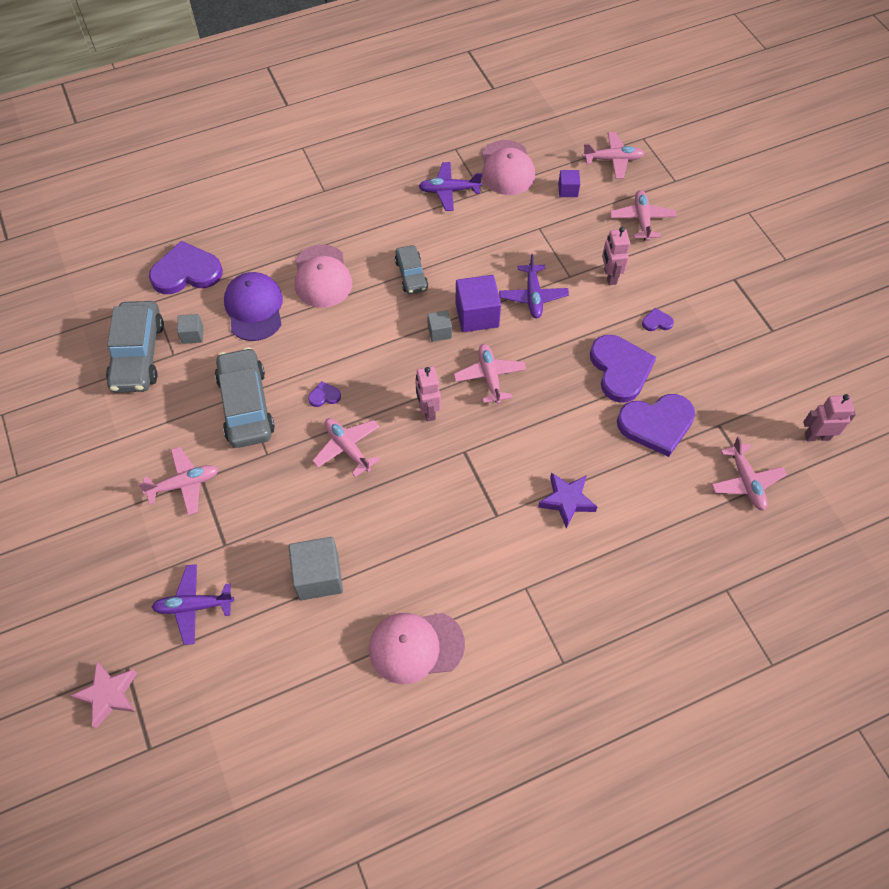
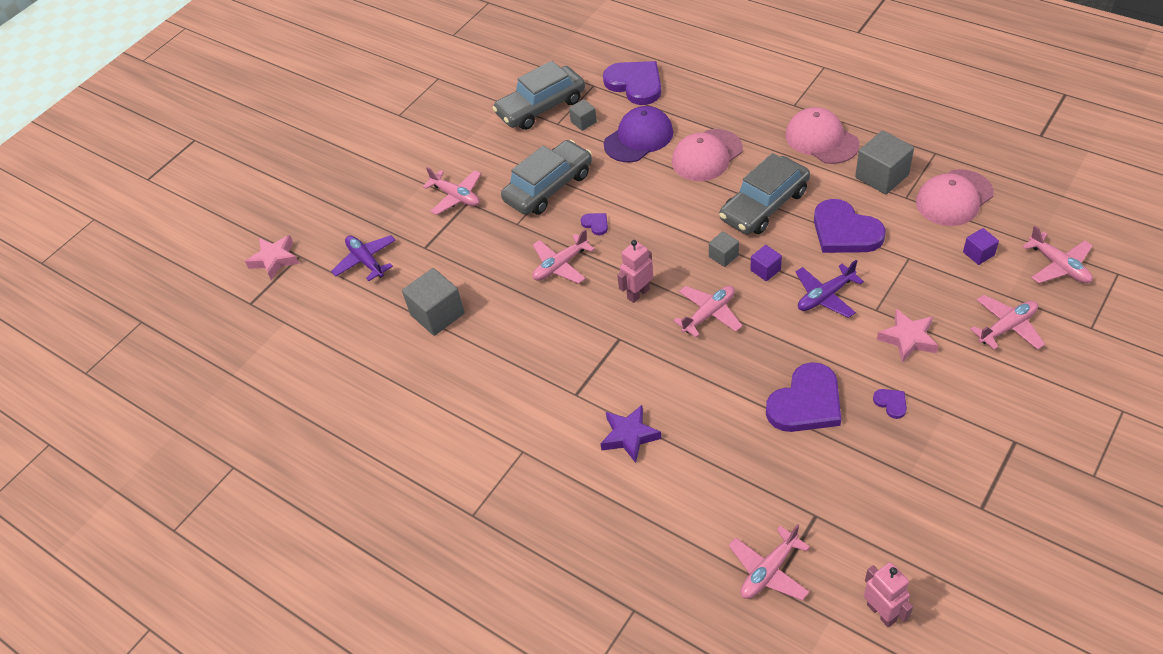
camera: 65 degrees right, 10 degrees down
pink plane [312,418,380,477] -> pink plane turned 150 degrees counterclockwise [532,229,595,284]
pink cap [369,613,465,684] -> pink cap moved to [785,107,859,164]
grey car [395,245,428,294] -> grey car [719,153,810,234], size x1.74
purple plane [418,162,482,211] -> grey cube [855,130,914,194]
purple cube [455,275,501,332] -> purple cube [750,245,782,281], size x0.54
pink robot [602,227,630,285] -> pink star [877,309,939,363]
purple heart [617,394,695,457] -> purple heart moved to [814,199,886,253]

